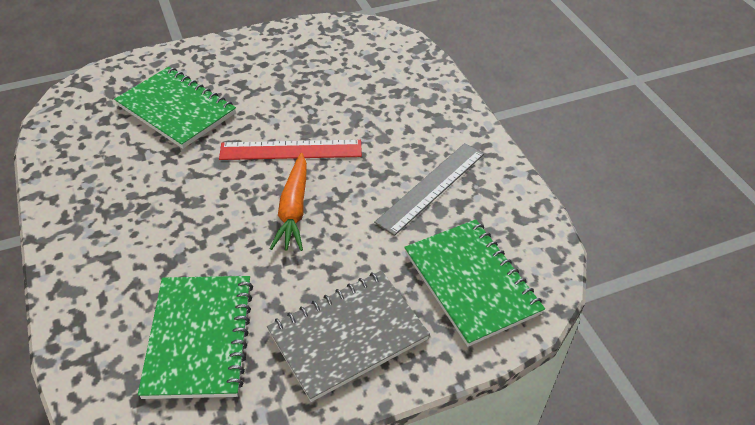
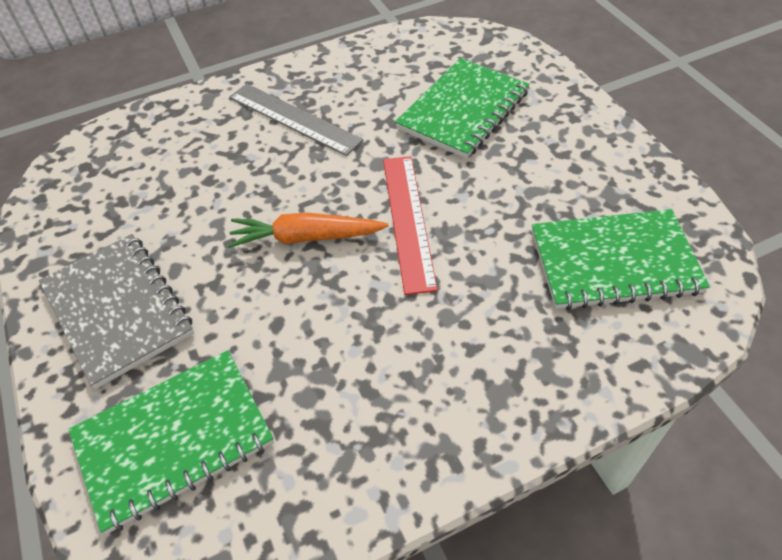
camera: 90 degrees right, 5 degrees up
green notebook [138,276,253,399] -> green notebook moved to [532,209,710,310]
grey ruler [374,143,484,236] -> grey ruler moved to [229,84,363,156]

